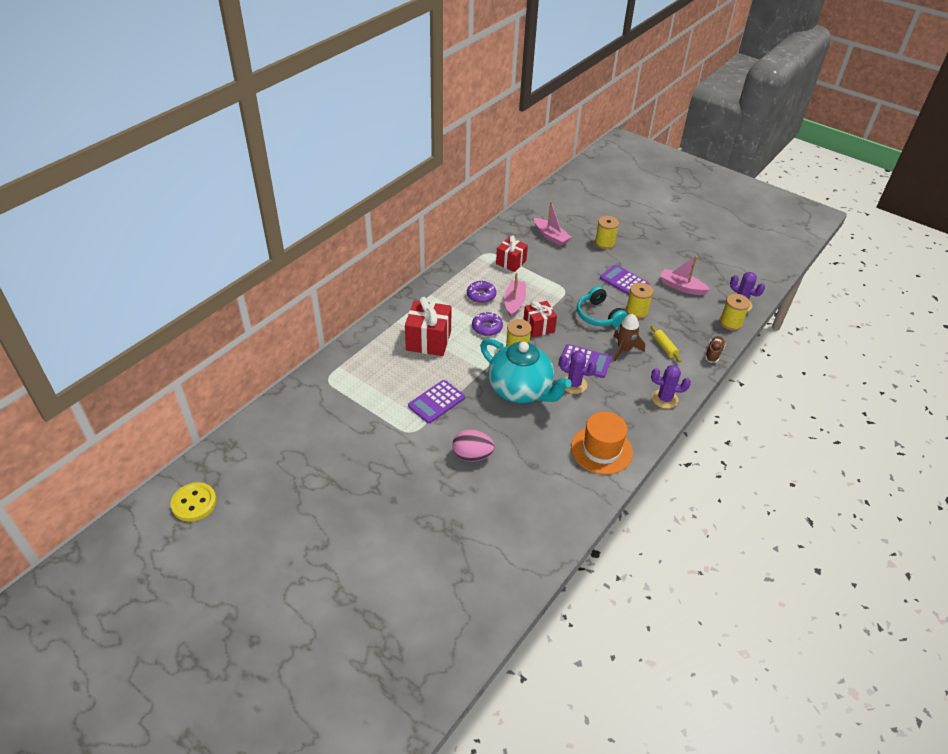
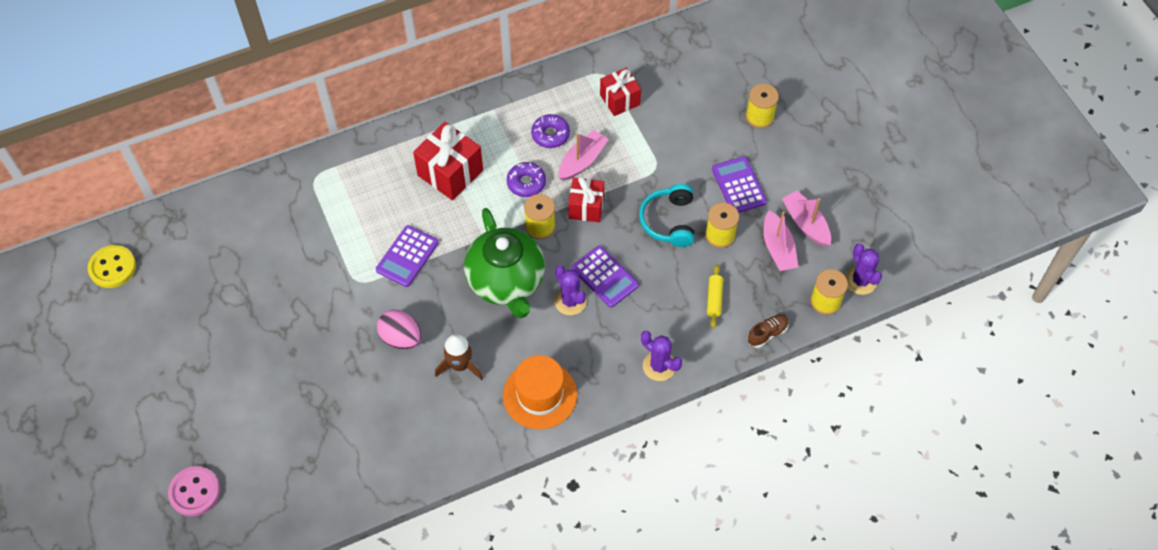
camera: 30 degrees right, 15 degrees up
purple calculator [408,380,465,423] -> purple calculator turned 45 degrees counterclockwise [376,225,439,287]
turquoise teapot [480,339,572,403] -> green teapot [464,208,545,318]
pink boat [534,201,571,246] -> pink boat moved to [764,211,798,271]
brown rocket [613,314,645,361] -> brown rocket moved to [435,334,483,380]
none -> pink button [168,466,220,516]

